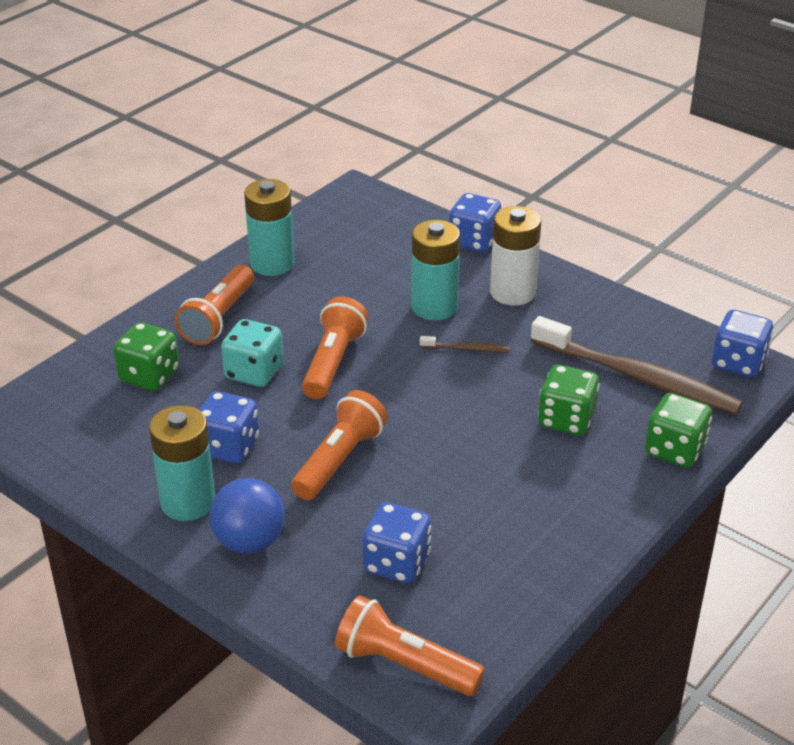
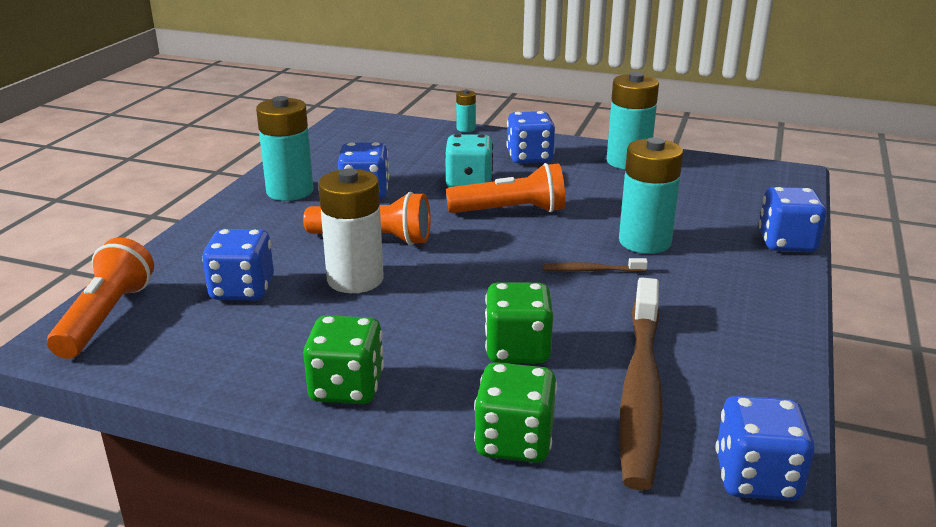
camera: 70 degrees right, 10 degrees down
green dice [113,322,179,391] -> green dice moved to [303,315,384,404]
orange flashlight [175,265,254,345] -> blue dice [506,111,555,164]
blue ball [209,478,284,554] -> none
brown toothbrush [420,336,510,353] -> brown toothbrush turned 105 degrees clockwise [543,258,648,272]
white battery [490,206,541,305] -> white battery moved to [318,168,384,293]
none -> turquoise battery [456,90,476,132]

